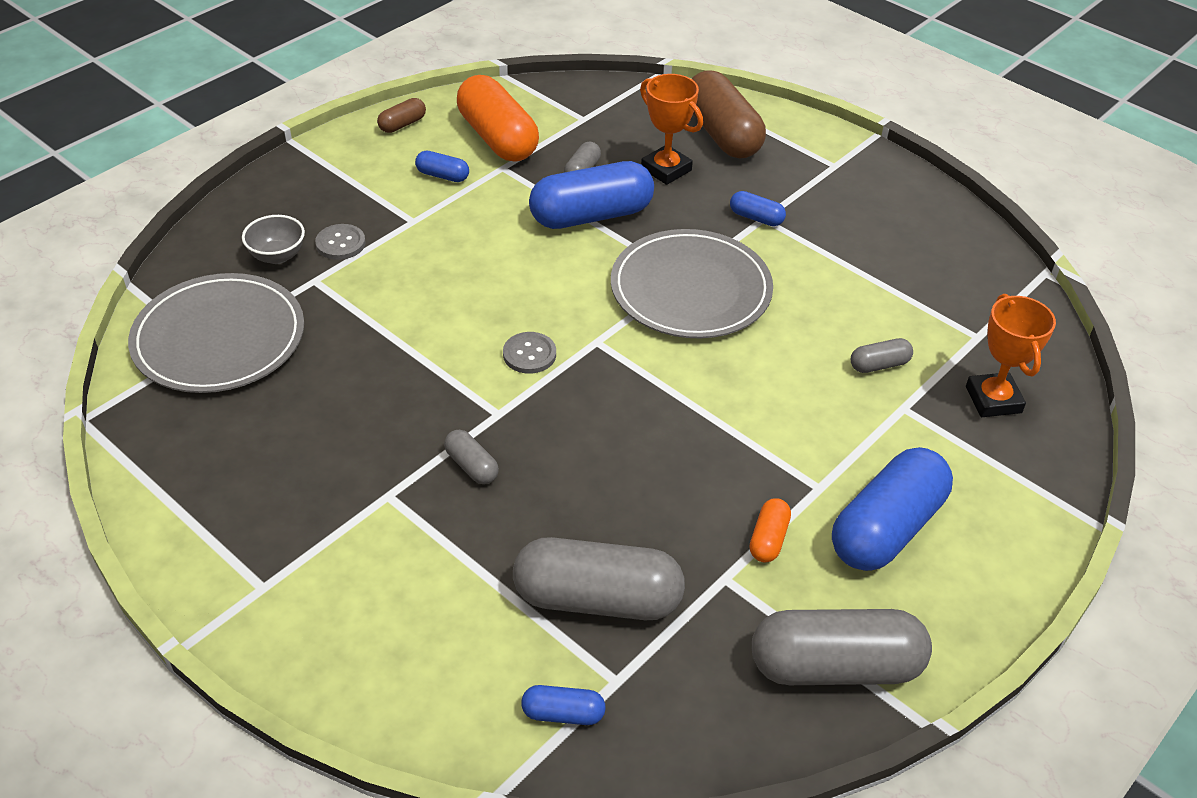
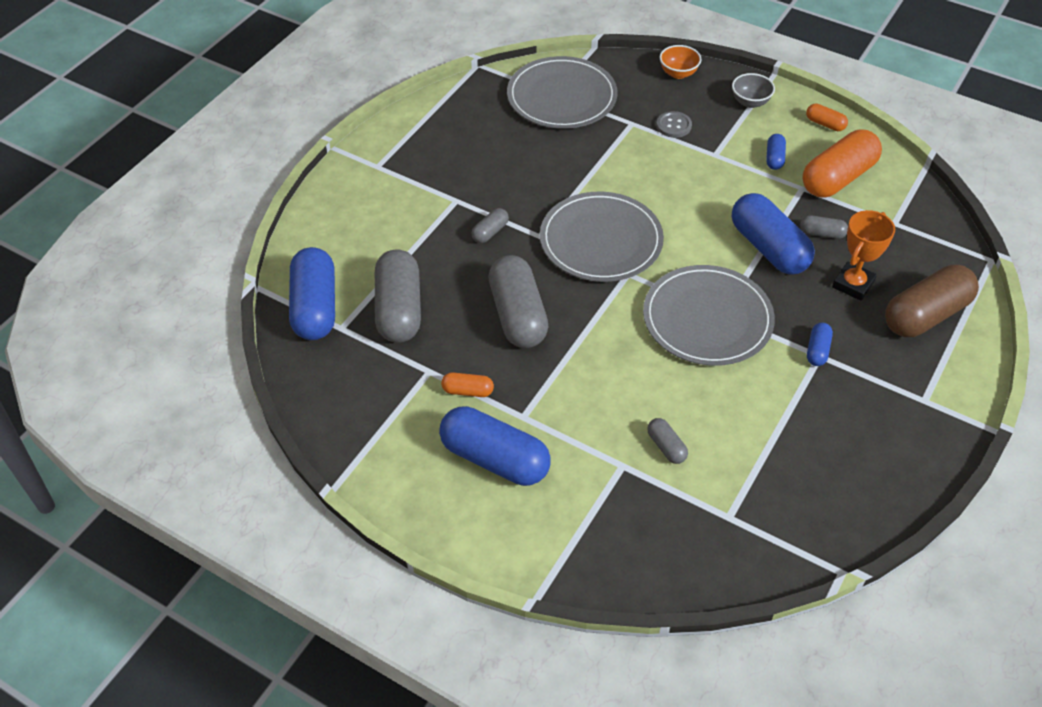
camera: 80 degrees right, 5 degrees up
grey bowl [242,215,305,264] -> grey bowl moved to [732,73,775,108]
brown capsule [377,98,426,133] -> orange capsule [806,103,848,131]
grey button [503,332,556,374] -> grey plate [540,192,664,282]
blue capsule [521,685,606,725] -> blue capsule [289,247,335,340], size x2.18
grey capsule [752,609,932,685] -> grey capsule moved to [489,255,549,348]
orange trophy [966,294,1056,417] -> none
none -> orange bowl [660,45,701,79]

